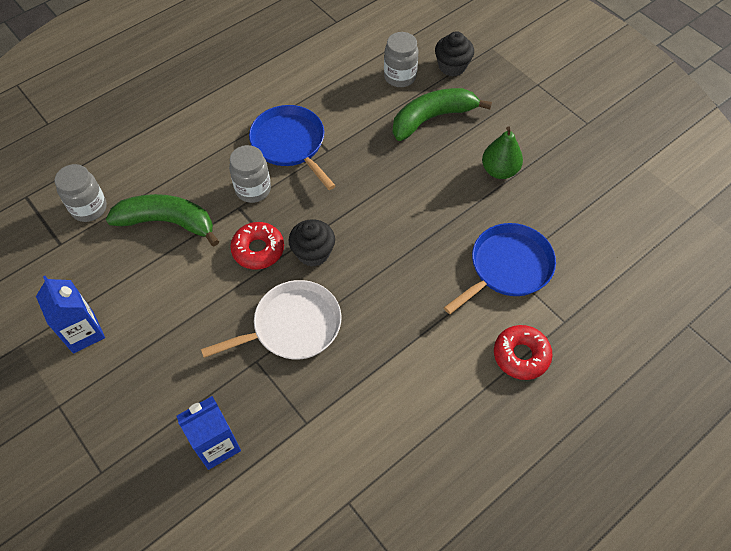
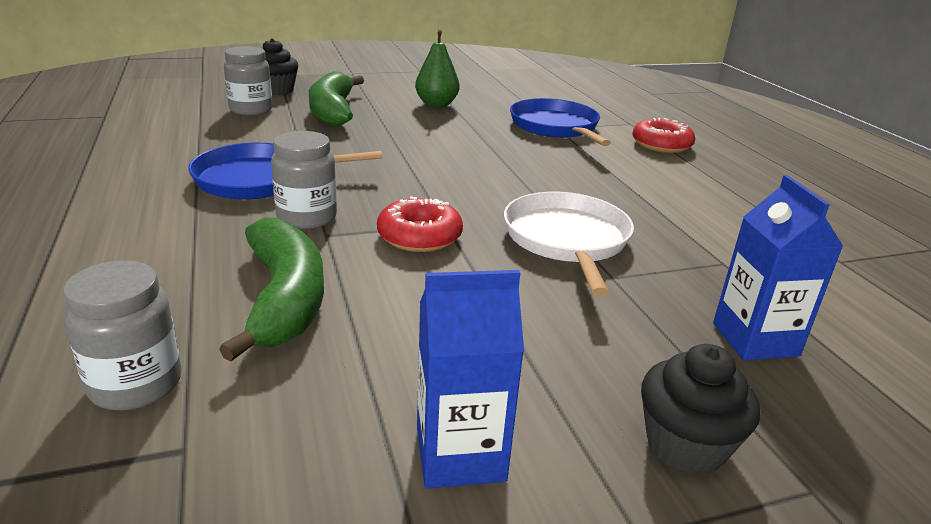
camera: 70 degrees left, 30 degrees down
green banana [106,194,219,246] -> green banana turned 135 degrees clockwise [219,218,324,362]
black cupcake [289,219,335,267] -> black cupcake moved to [641,344,760,474]

